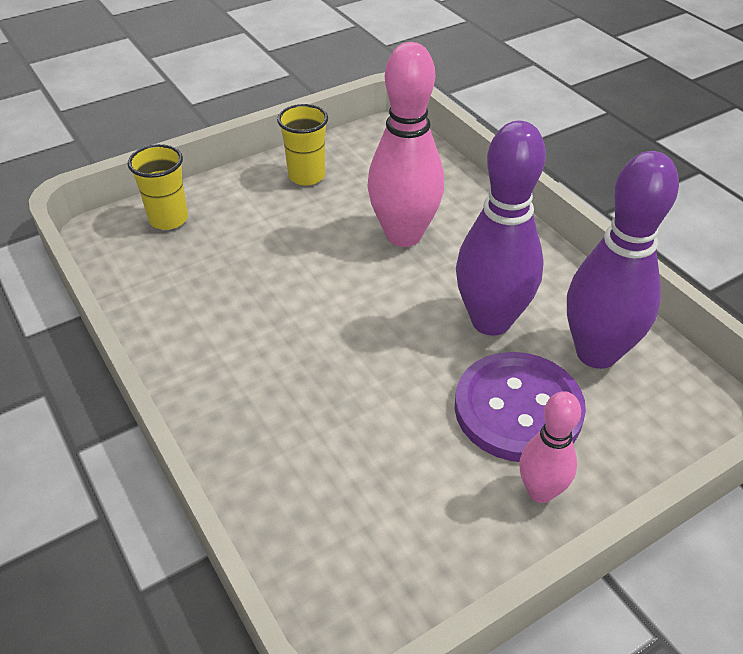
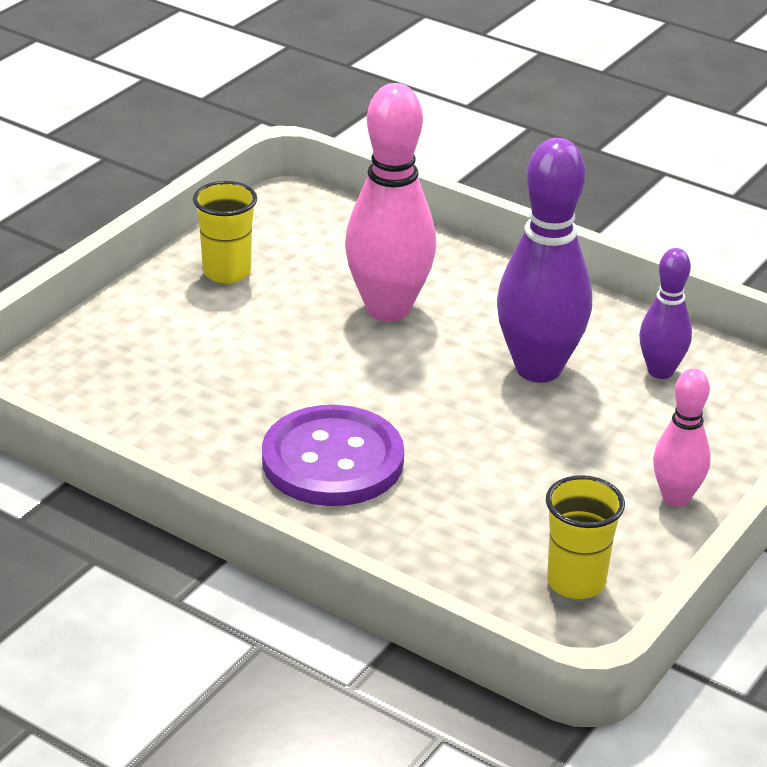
camera: 25 degrees left, 10 degrees down
yellow cup [128,144,188,230] -> yellow cup moved to [546,475,625,599]
purple button [455,352,586,462] -> purple button moved to [262,405,404,506]
purple bowling pin [567,151,679,369] -> purple bowling pin [639,248,692,379], size x0.55

